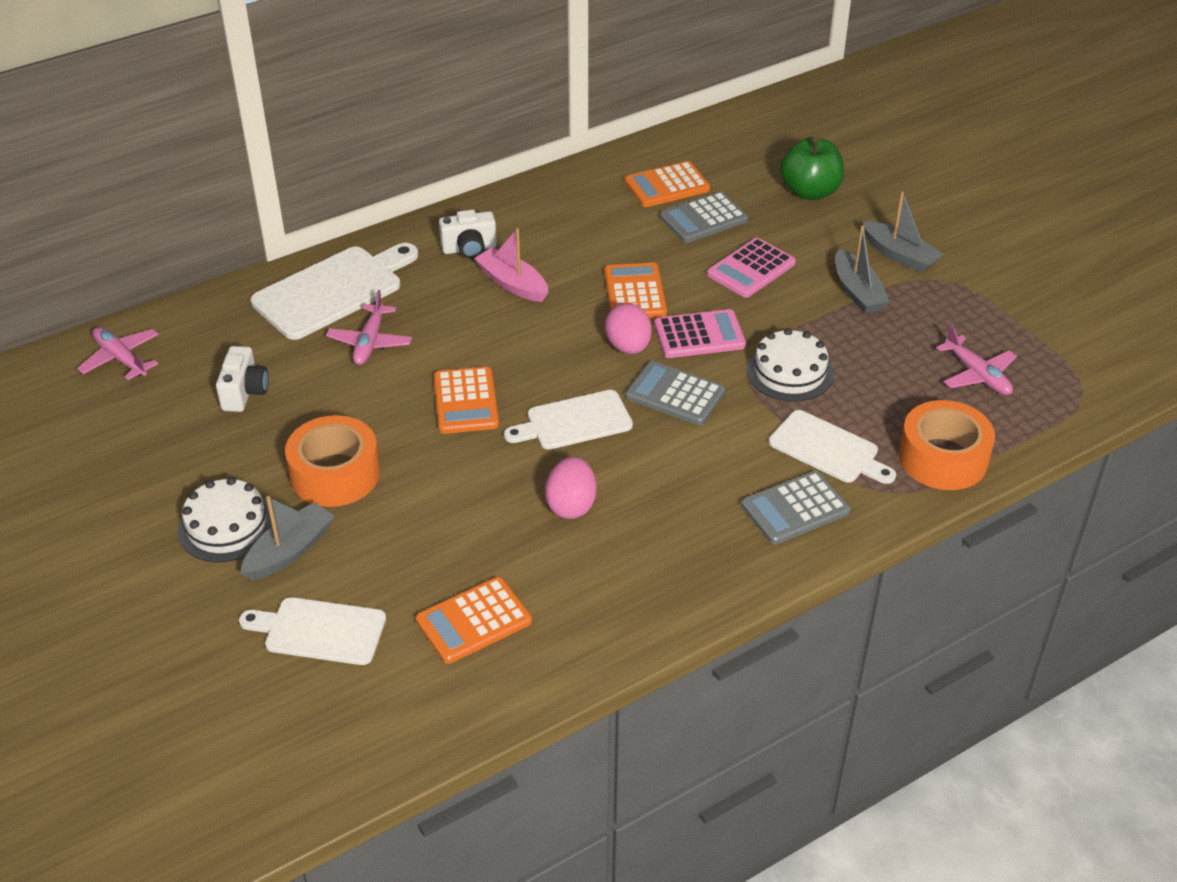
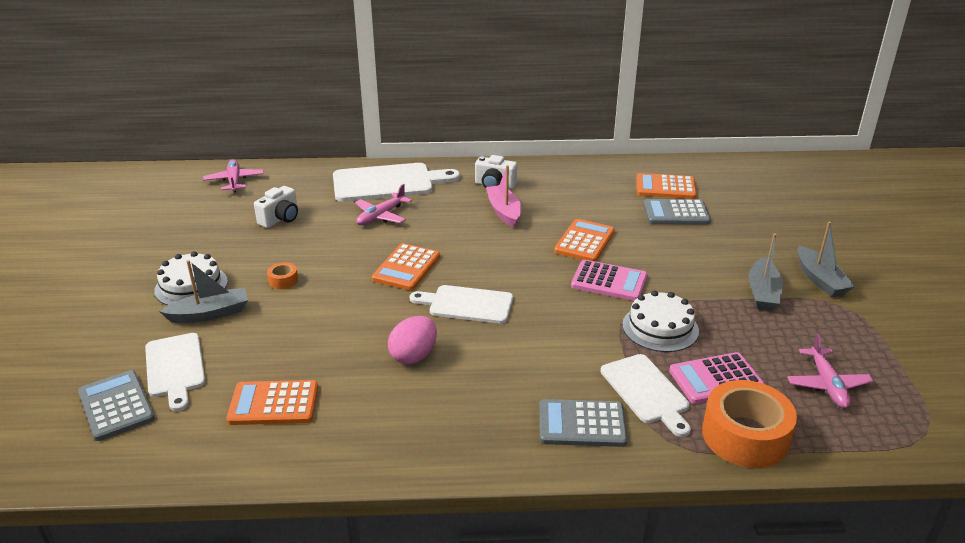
camera: 30 degrees right, 10 degrees down
white cutting board [239,597,386,665] -> white cutting board turned 150 degrees counterclockwise [145,333,205,411]
orange tape [285,415,380,507] -> orange tape [267,262,298,289], size x0.43
pink egg [605,303,652,354] -> none
grey calculator [625,361,726,425] -> grey calculator moved to [78,370,155,441]
pink calculator [707,238,796,298] -> pink calculator moved to [669,352,765,404]
green apple [780,137,844,200] -> none

